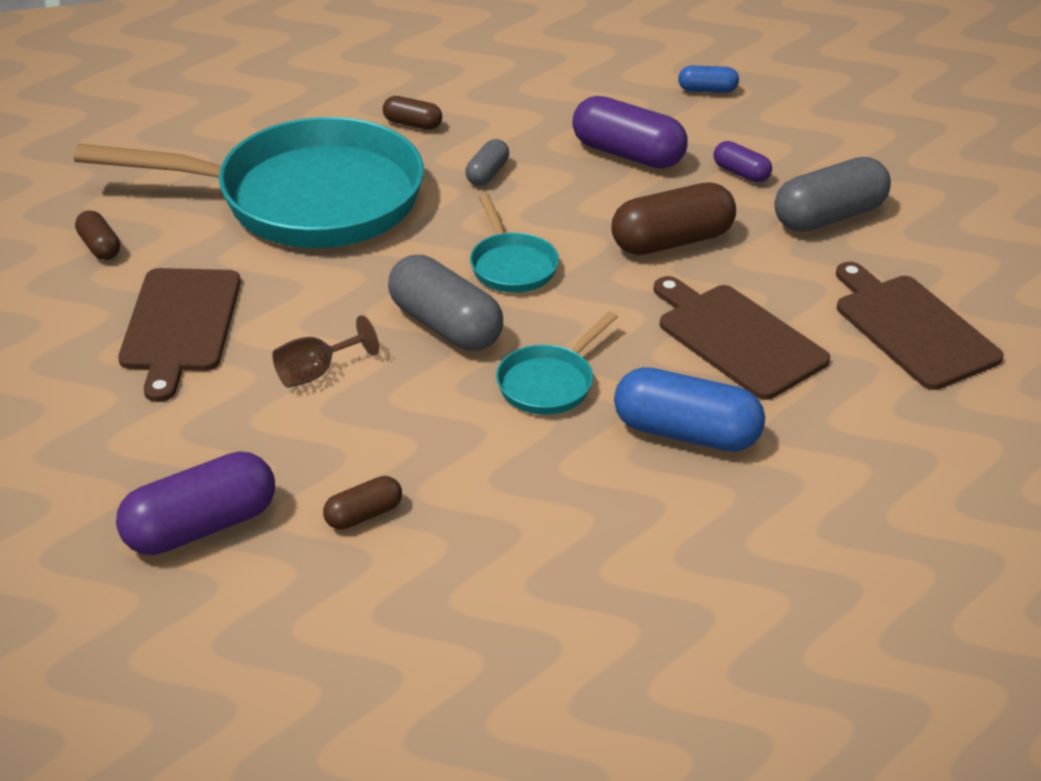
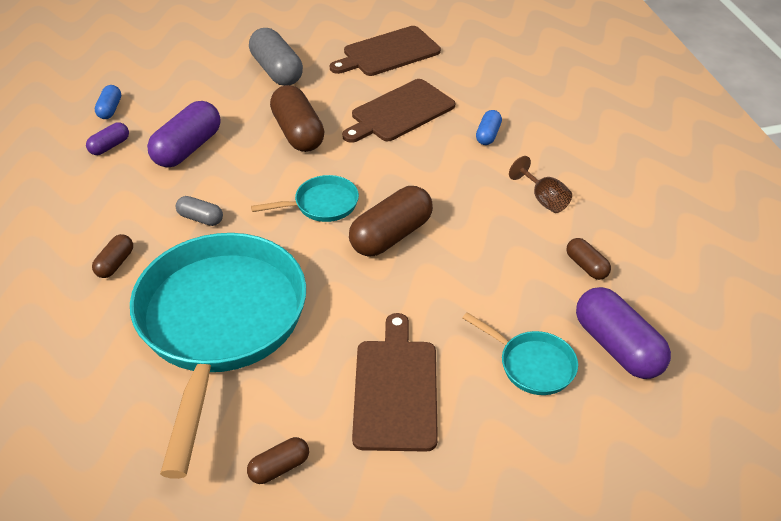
camera: 90 degrees left, 5 degrees up
brown cutting board [118,268,241,402] -> brown cutting board turned 90 degrees counterclockwise [352,313,438,452]
brown goblet [272,315,379,388] -> brown goblet moved to [509,156,572,213]
grey capsule [388,255,503,351] -> brown capsule [349,186,433,257]
turquoise pan [496,311,618,415] -> turquoise pan moved to [463,312,578,395]
blue capsule [614,367,765,452] -> blue capsule [476,110,502,145], size x0.52
purple capsule [713,141,772,183] -> purple capsule moved to [86,123,129,155]

